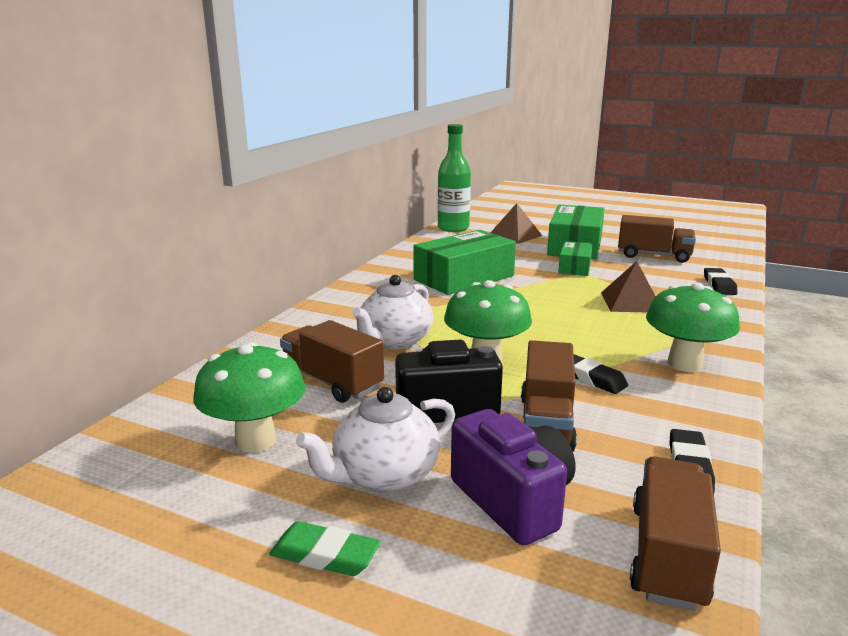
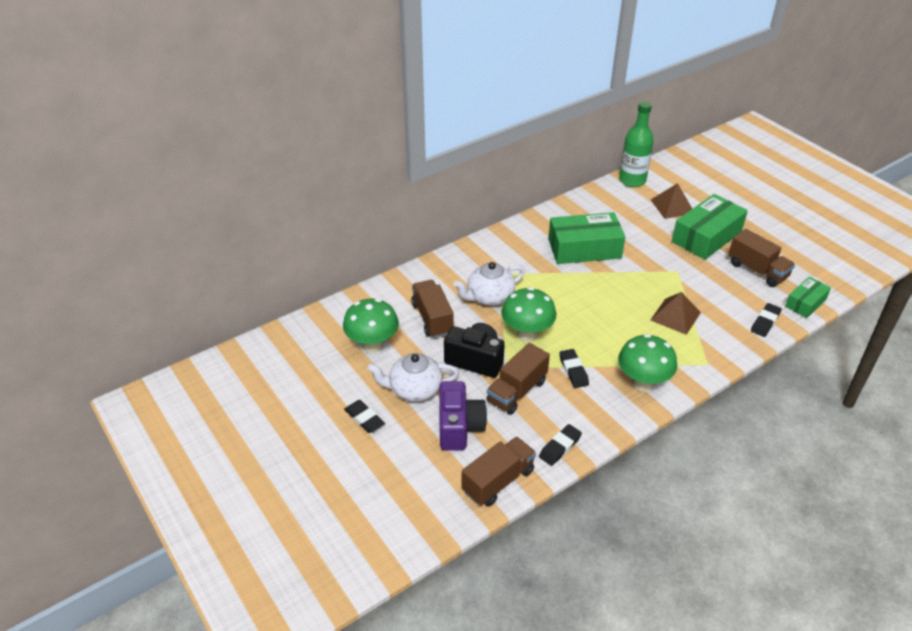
camera: 30 degrees right, 20 degrees up
green eraser [269,521,381,576] -> black eraser [344,400,385,433]
green box [558,241,593,276] -> green box moved to [785,277,831,318]

